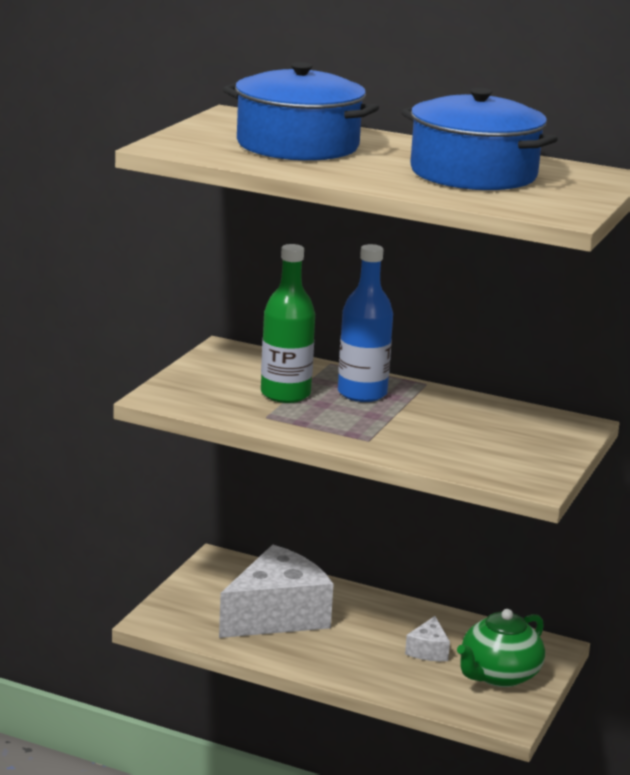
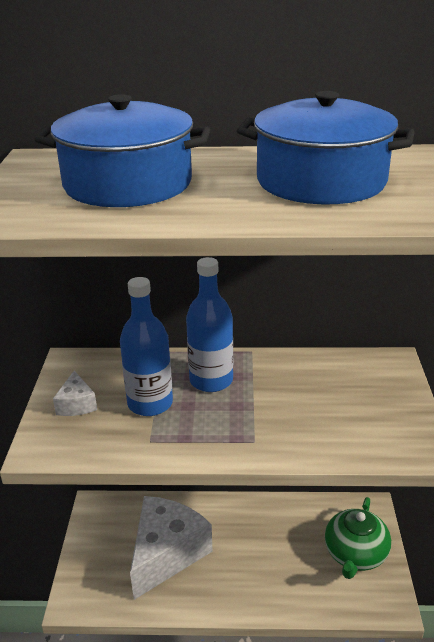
camera: 20 degrees left, 10 degrees up
green bottle [261,244,315,403] -> blue bottle [120,277,173,416]
white cheese [405,616,450,661] -> white cheese moved to [53,371,97,416]

